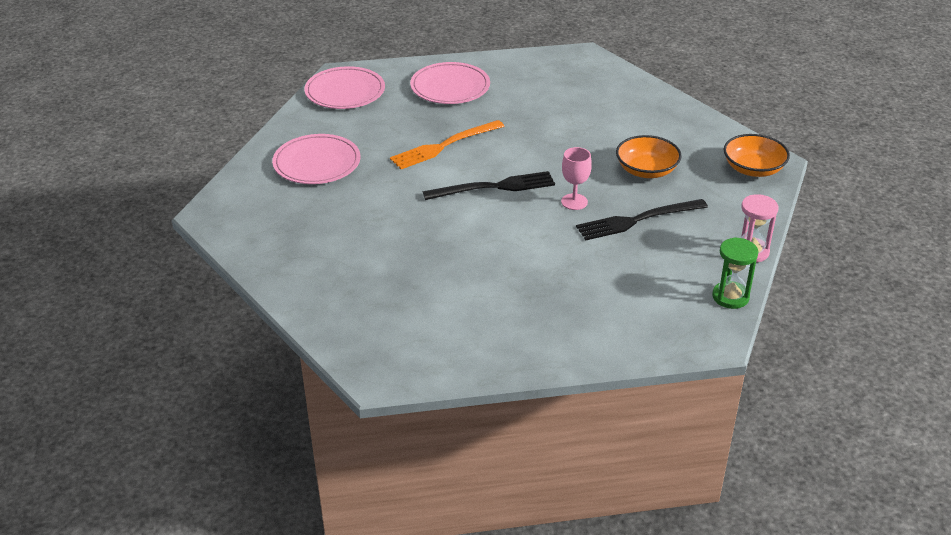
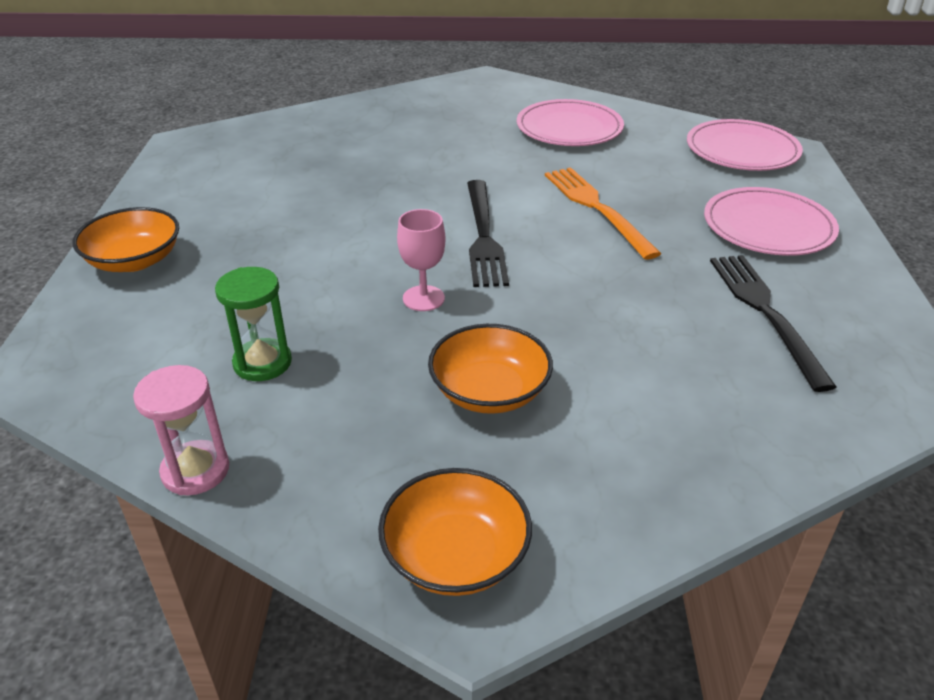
camera: 100 degrees right, 0 degrees up
black fork [576,199,708,240] -> black fork moved to [710,255,836,392]
green hourglass [712,237,758,309] -> green hourglass moved to [215,267,292,381]
none -> orange bowl [73,207,179,272]

